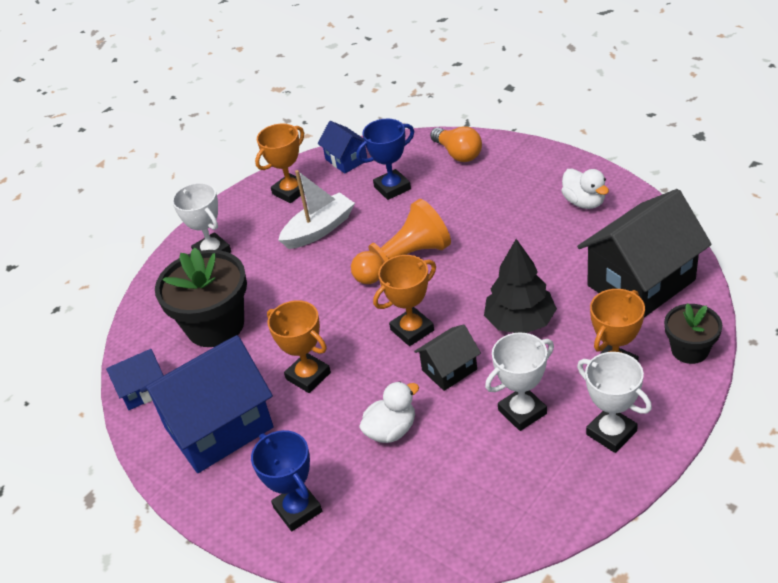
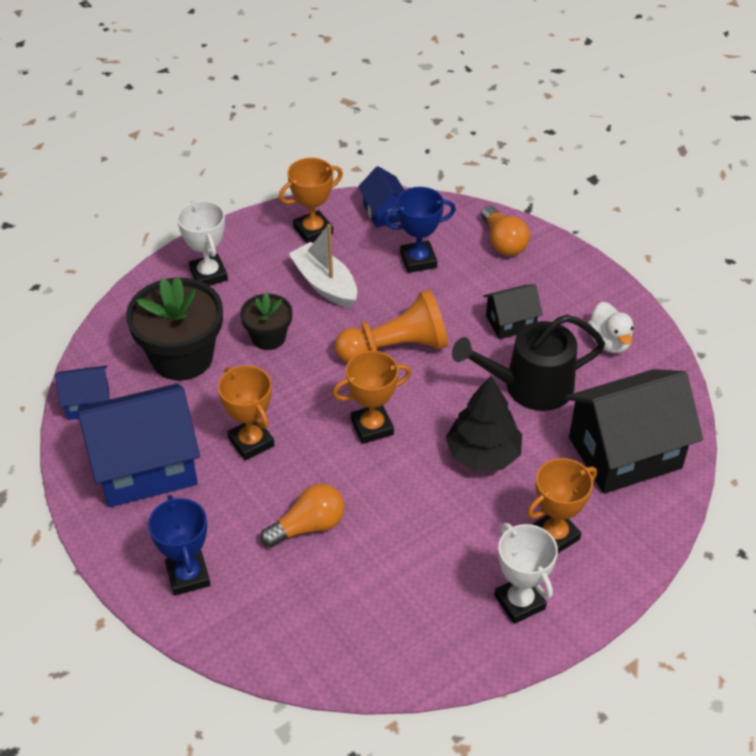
camera: 10 degrees right, 5 degrees up
white boat [278,170,355,249] -> white boat turned 105 degrees counterclockwise [288,224,357,308]
white duck [359,382,419,443] -> orange light bulb [260,483,345,548]
black house [414,324,481,391] -> black house moved to [483,284,543,339]
white trophy [485,332,554,431] -> none
black flower pot [664,303,722,364] -> black flower pot moved to [240,293,292,350]
none -> black watering can [452,315,605,411]

